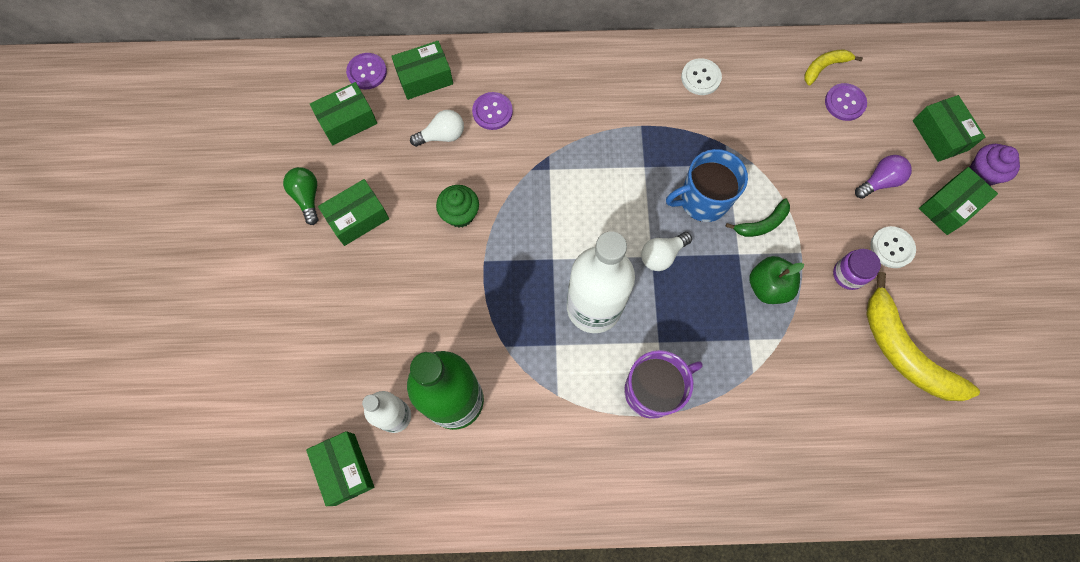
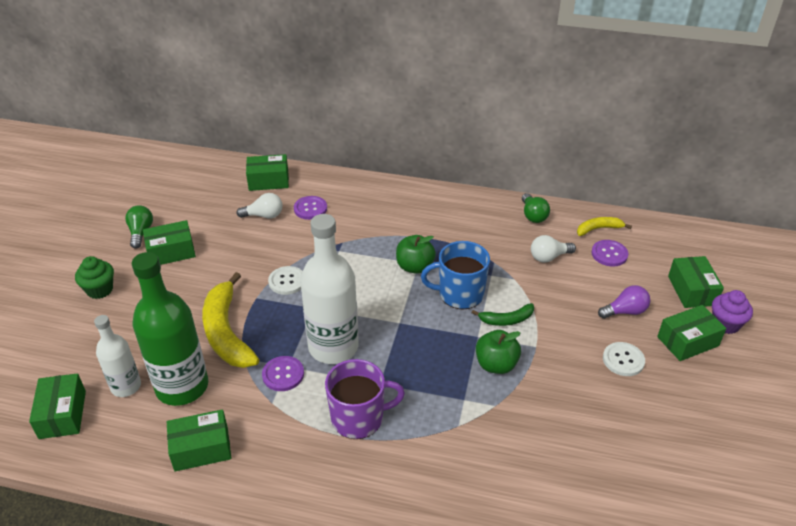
camera: 15 degrees right, 30 degrees down
green box [310,82,377,145] -> green box moved to [167,409,231,472]
purple button [346,53,387,89] -> purple button moved to [262,356,304,391]
green cupcake [436,185,479,228] -> green cupcake moved to [75,256,114,299]
white light bulb [641,232,692,271] -> white light bulb moved to [531,235,576,263]
white button [681,58,722,95] -> white button moved to [268,266,303,295]
purple jar [833,249,881,290] -> none
yellow banana [866,272,980,401] -> yellow banana moved to [202,272,260,368]
none -> green apple [396,235,436,274]
none -> green light bulb [522,193,550,223]

